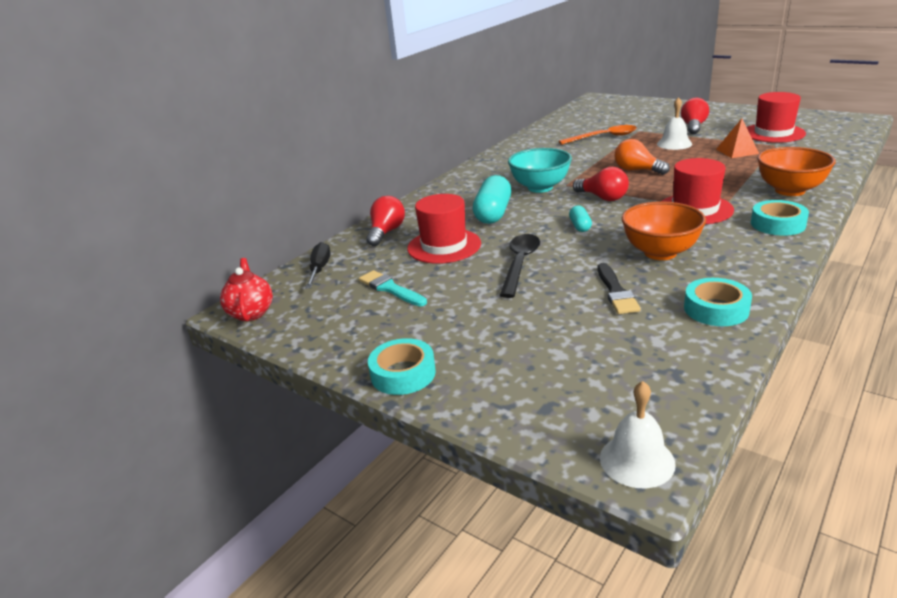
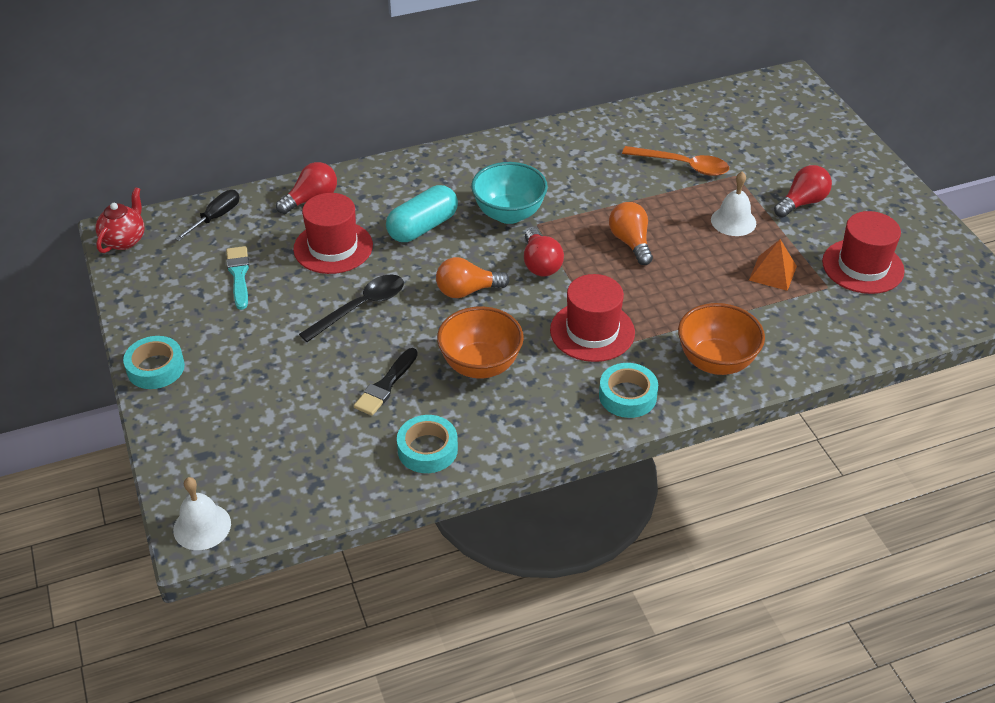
camera: 30 degrees right, 15 degrees up
turquoise capsule [569,205,592,232] -> orange light bulb [436,257,509,298]

